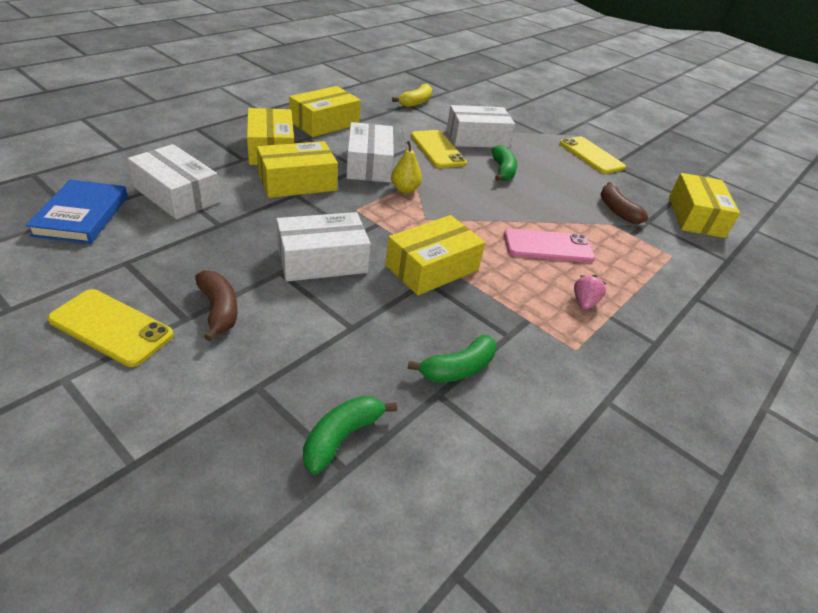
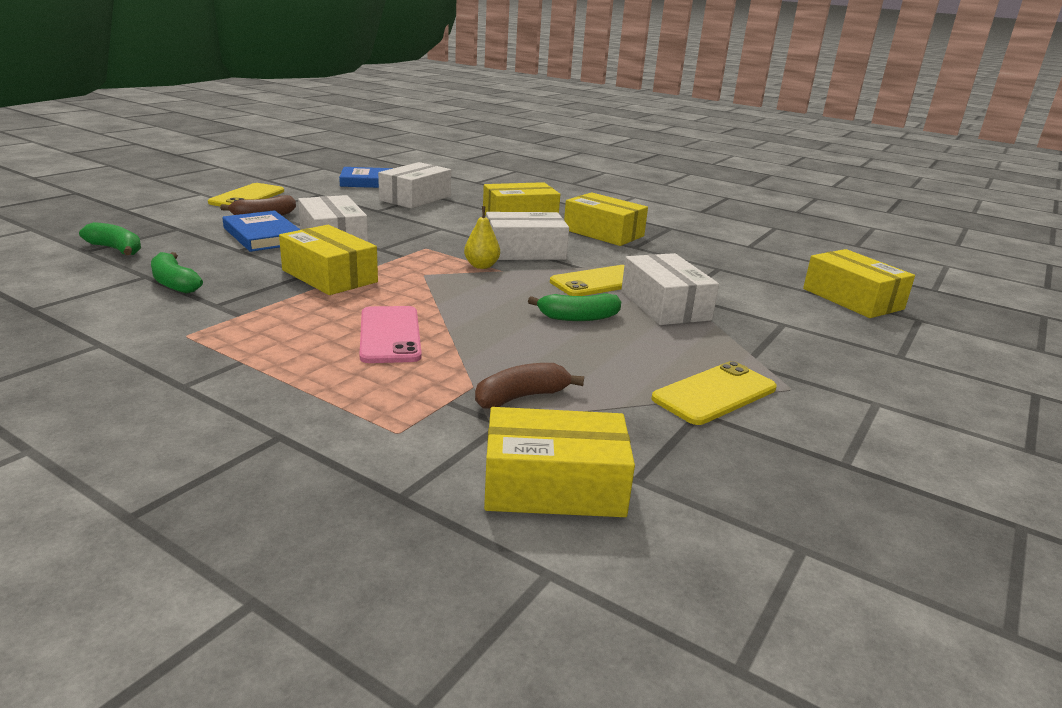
camera: 85 degrees right, 15 degrees down
yellow box [257,141,338,198] -> yellow box moved to [803,249,915,318]
yellow banana [392,84,432,107] -> none
pink strawberry [574,275,606,310] -> none
none -> blue book [223,210,301,252]

